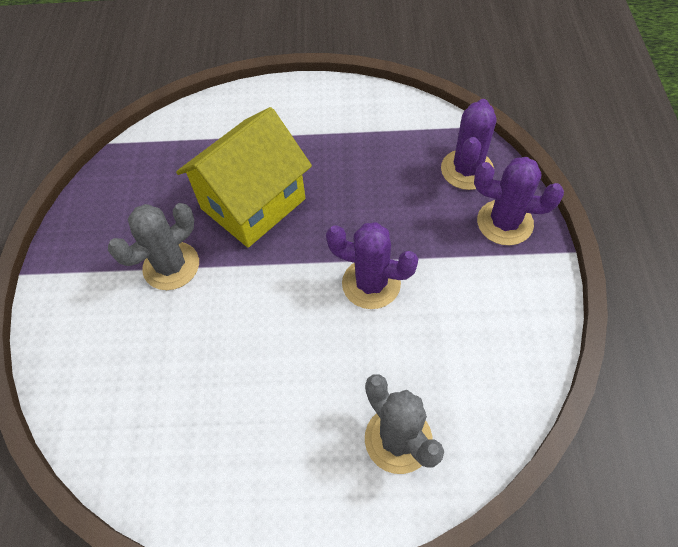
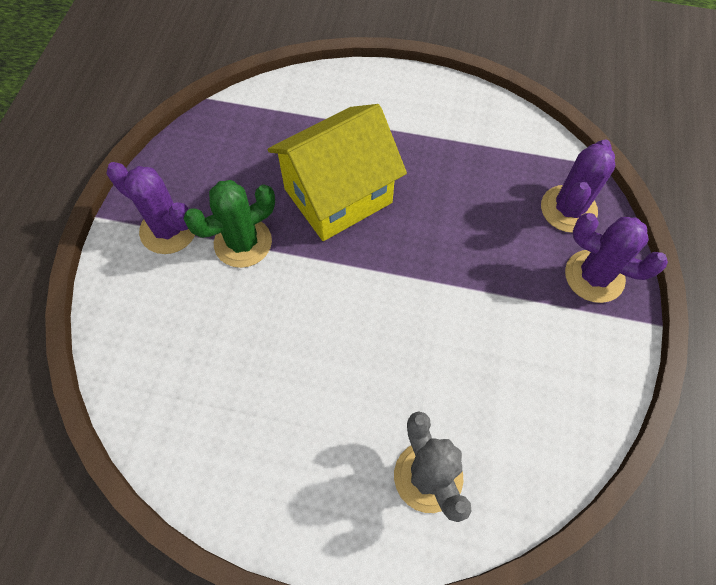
camera: 10 degrees right, 5 degrees up
grey cactus [108,203,199,290] -> green cactus [184,180,275,268]
purple cactus [326,222,418,309] -> purple cactus moved to [107,162,195,254]

